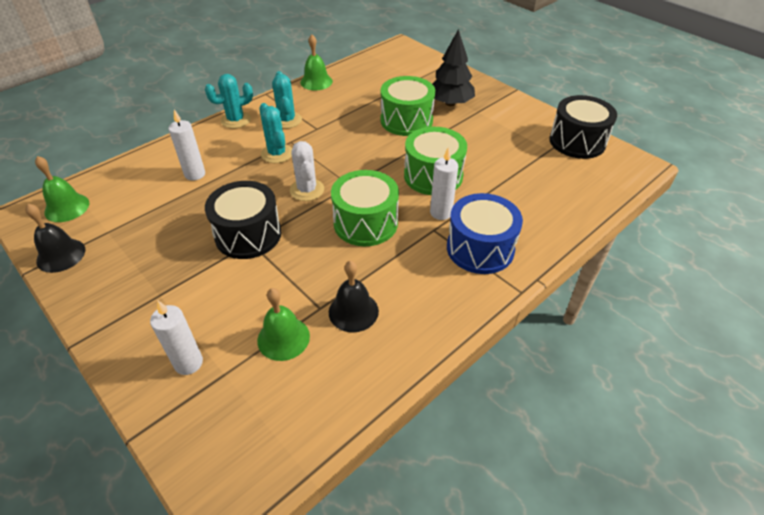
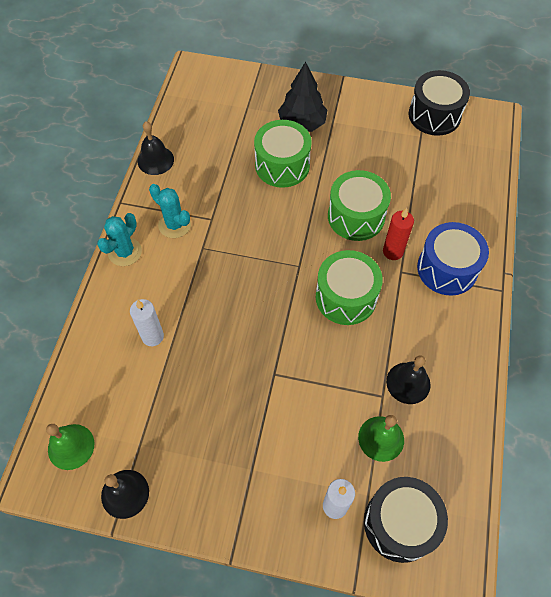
camera: 35 degrees left, 15 degrees up
black drum [205,181,281,259] -> black drum moved to [364,477,448,563]
turquoise cactus [259,103,292,163] -> none
white cactus [290,141,324,201] -> none
green bell [300,35,333,91] -> black bell [138,121,174,175]
white candle [430,147,458,220] -> red candle [383,208,414,260]

